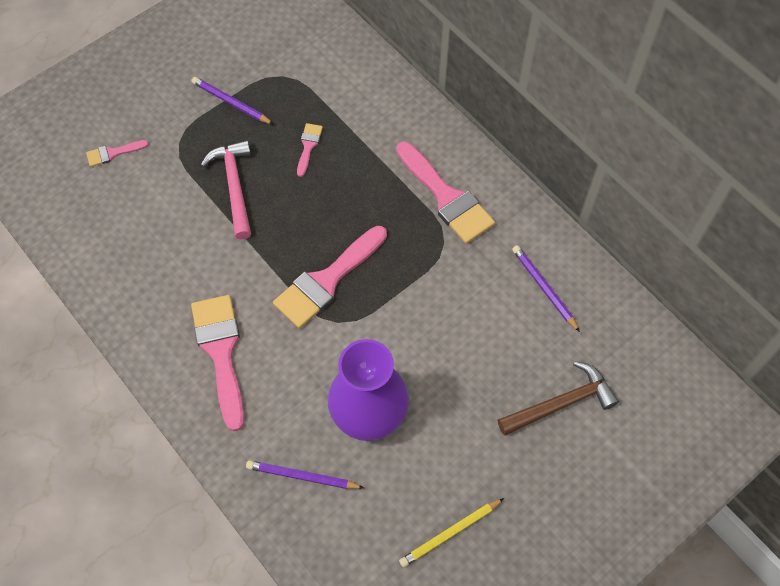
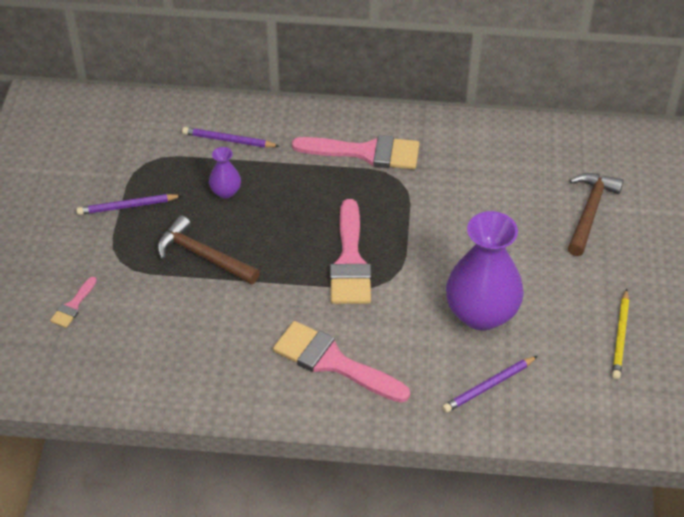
camera: 45 degrees left, 15 degrees down
pink hammer [201,140,251,239] -> brown hammer [157,215,260,285]
pink brush [297,123,323,177] -> purple vase [209,147,241,198]
purple pencil [512,245,580,332] -> purple pencil moved to [182,127,279,148]

